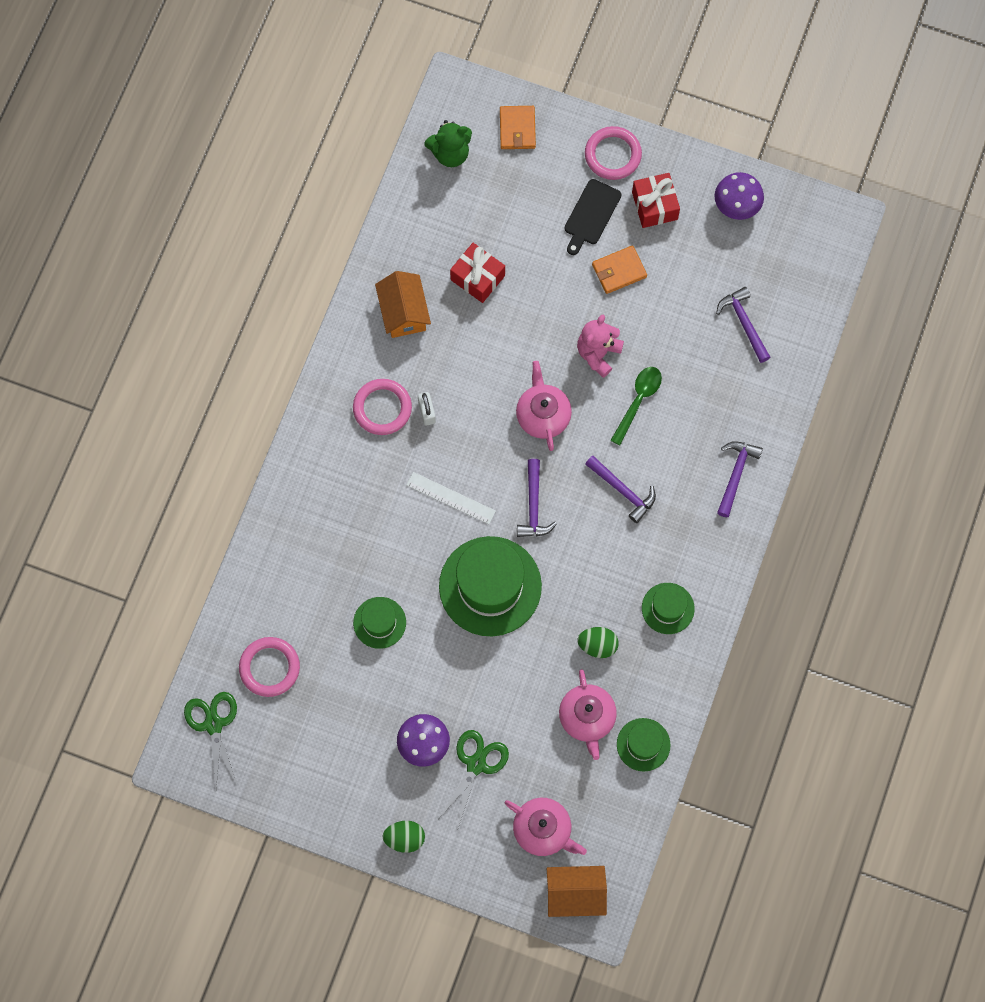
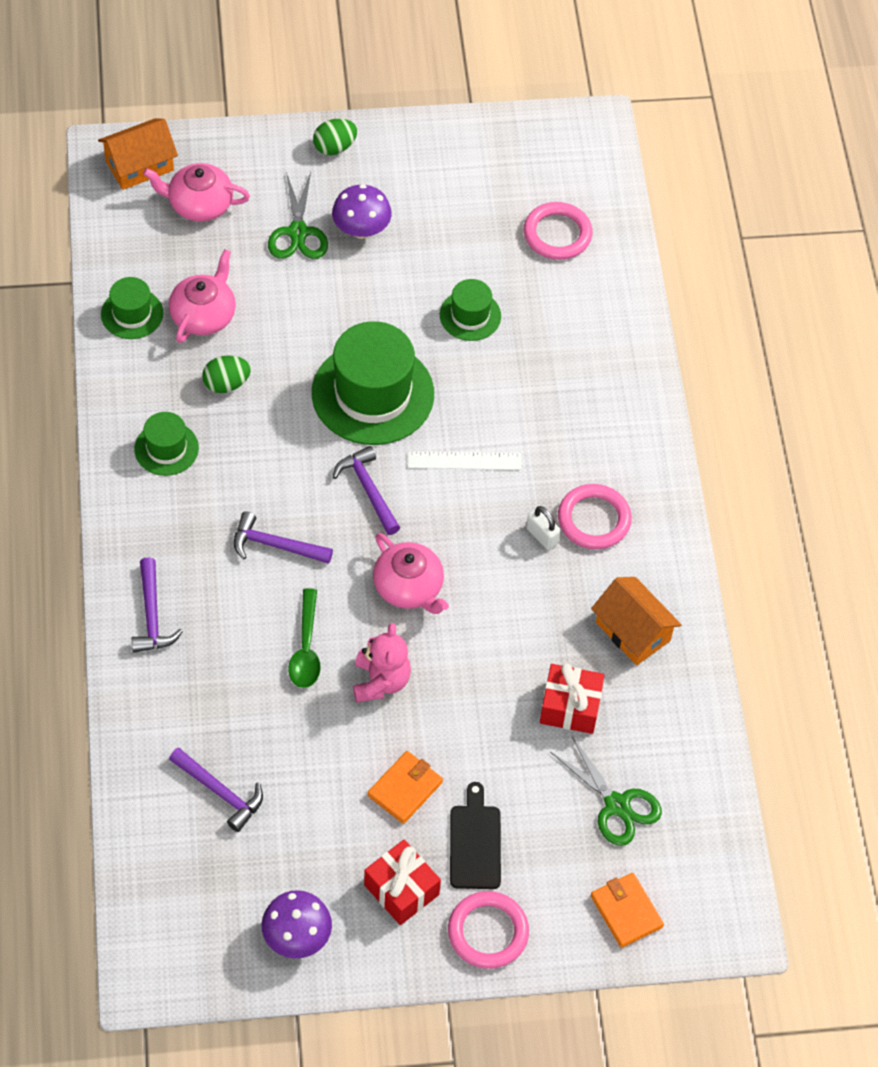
camera: 150 degrees right, 15 degrees down
green scissors [184,692,238,787] -> green scissors moved to [550,735,662,846]
green teddy bear [424,120,472,167] -> none
pink teapot [559,669,617,760] -> pink teapot turned 60 degrees clockwise [169,249,236,343]

